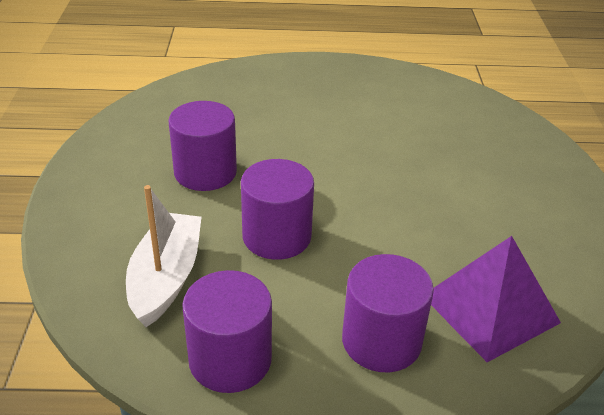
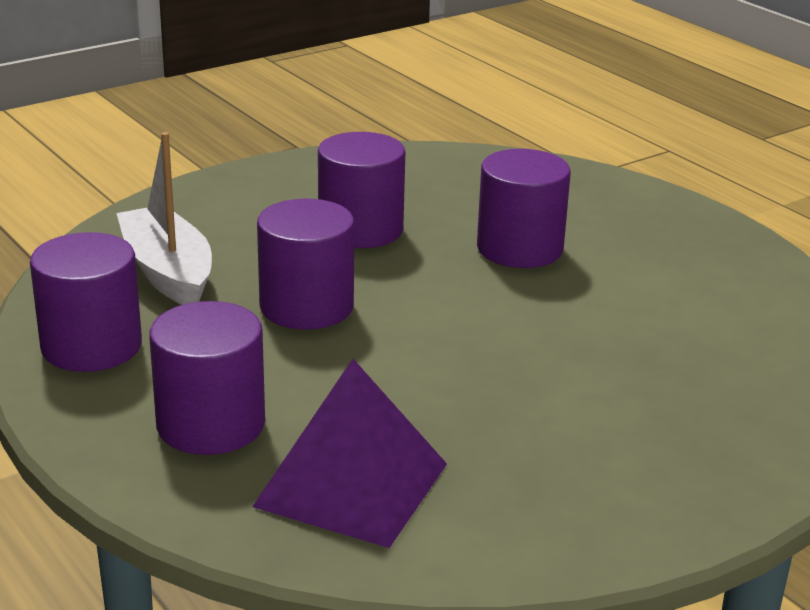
camera: 55 degrees right, 10 degrees down
white boat [126,185,202,327] -> white boat turned 90 degrees counterclockwise [116,132,212,305]
none -> purple cylinder [477,149,571,268]

